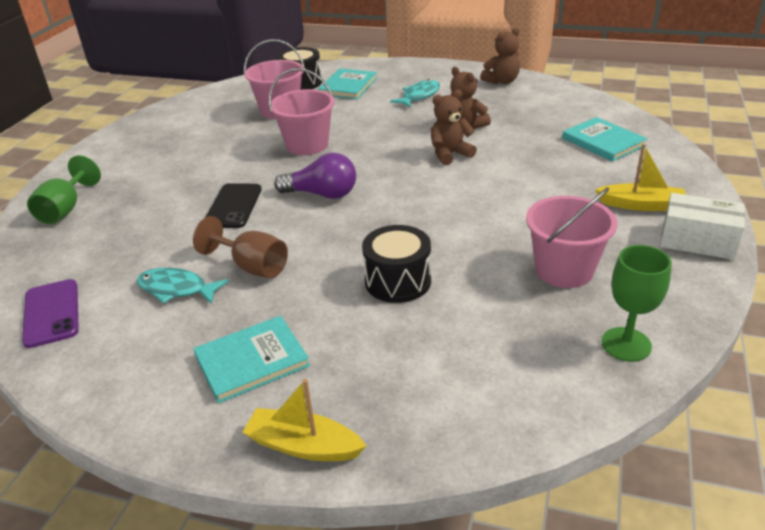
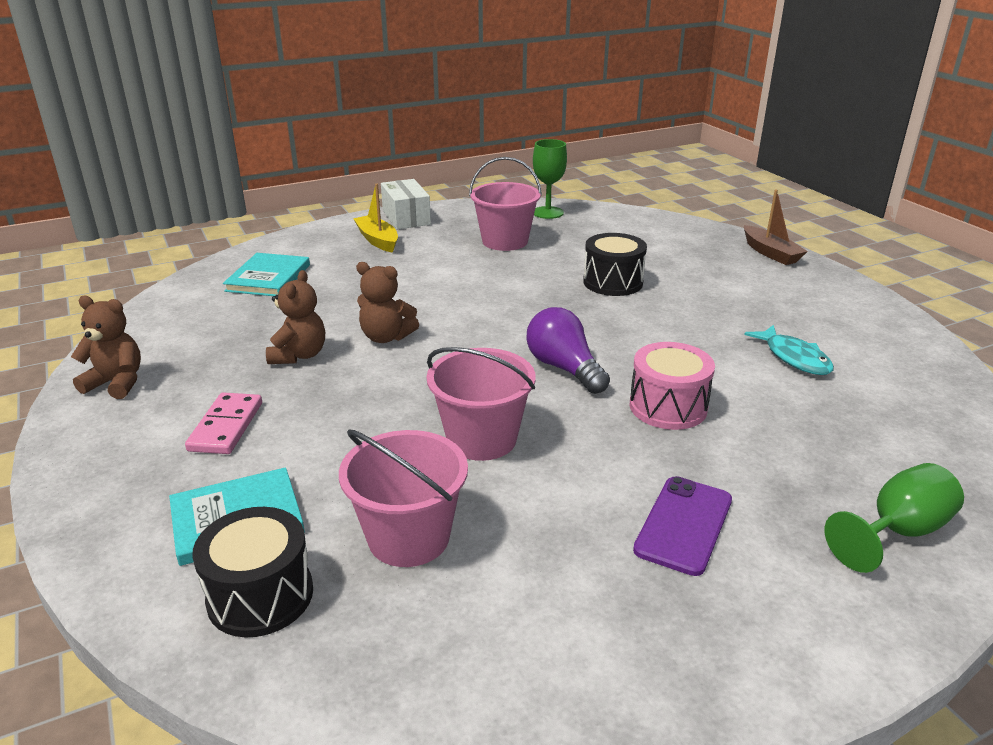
camera: 135 degrees left, 5 degrees down
purple phone [22,279,79,348] -> purple phone moved to [633,476,732,576]
brown goblet [193,216,288,278] -> none
turquoise book [193,316,310,403] -> none
black phone [206,183,262,228] -> pink drum [630,342,715,430]
yellow boat [242,379,366,461] -> brown boat [744,190,808,265]
turquoise fish [390,79,440,107] -> pink domino [185,392,262,454]

